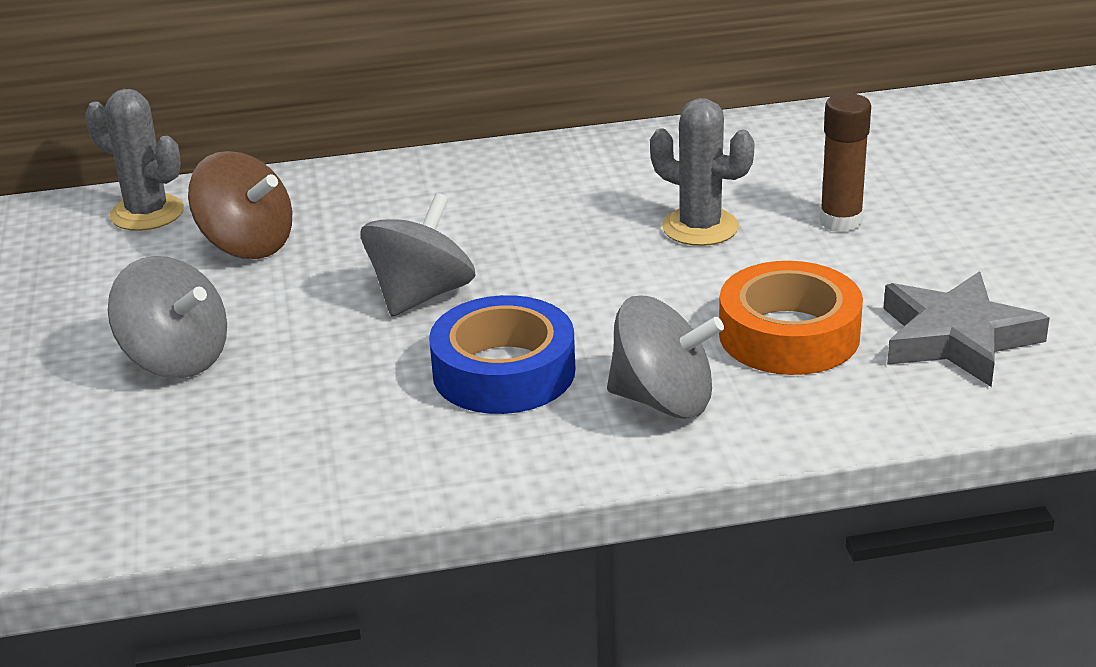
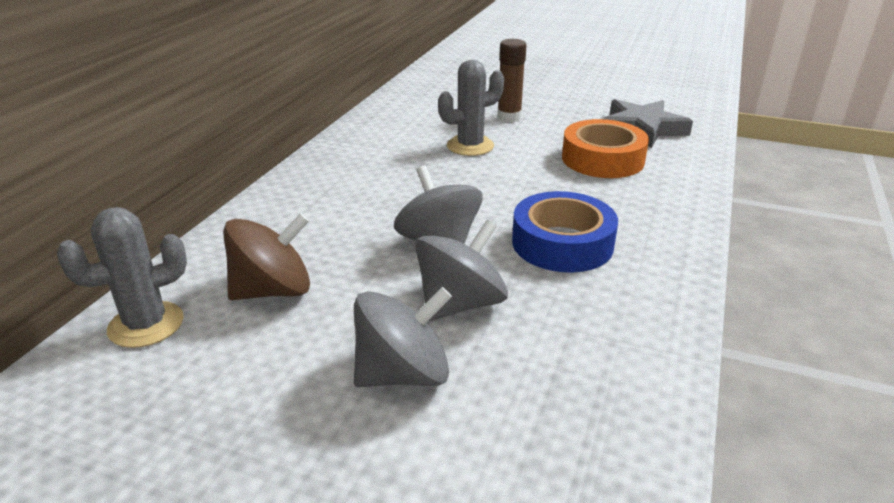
camera: 60 degrees left, 0 degrees up
grey spinning top [607,296,724,419] -> grey spinning top moved to [415,220,508,321]

